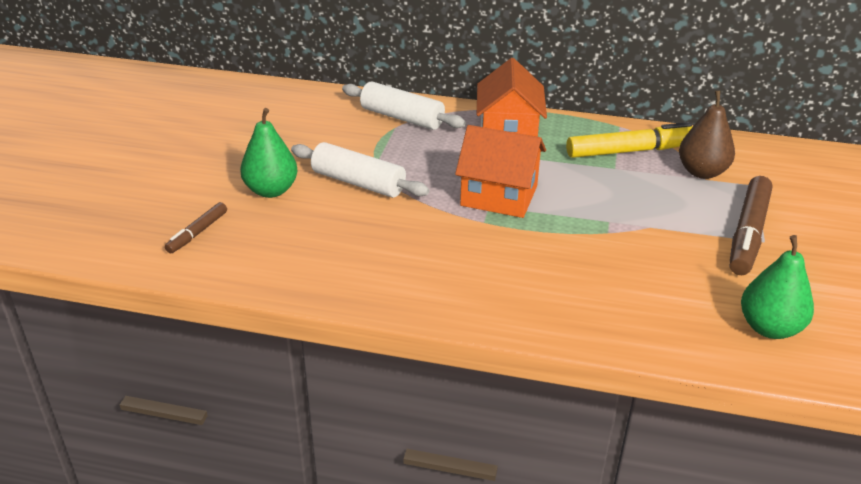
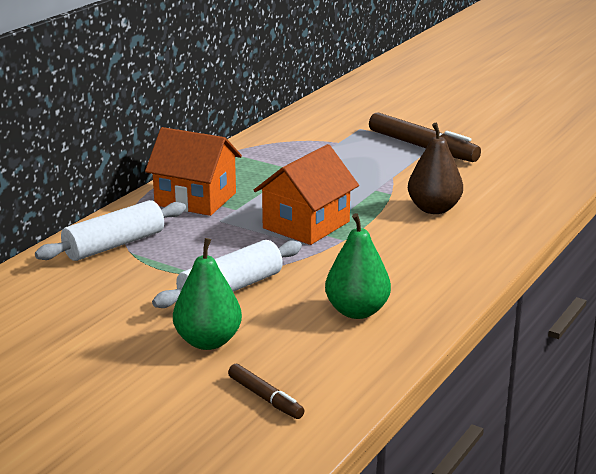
camera: 70 degrees left, 10 degrees down
yellow marker [566,122,693,158] -> none
brown pear [679,90,735,179] -> brown pear moved to [408,123,463,214]
green pear [741,235,814,339] -> green pear moved to [325,213,391,319]

